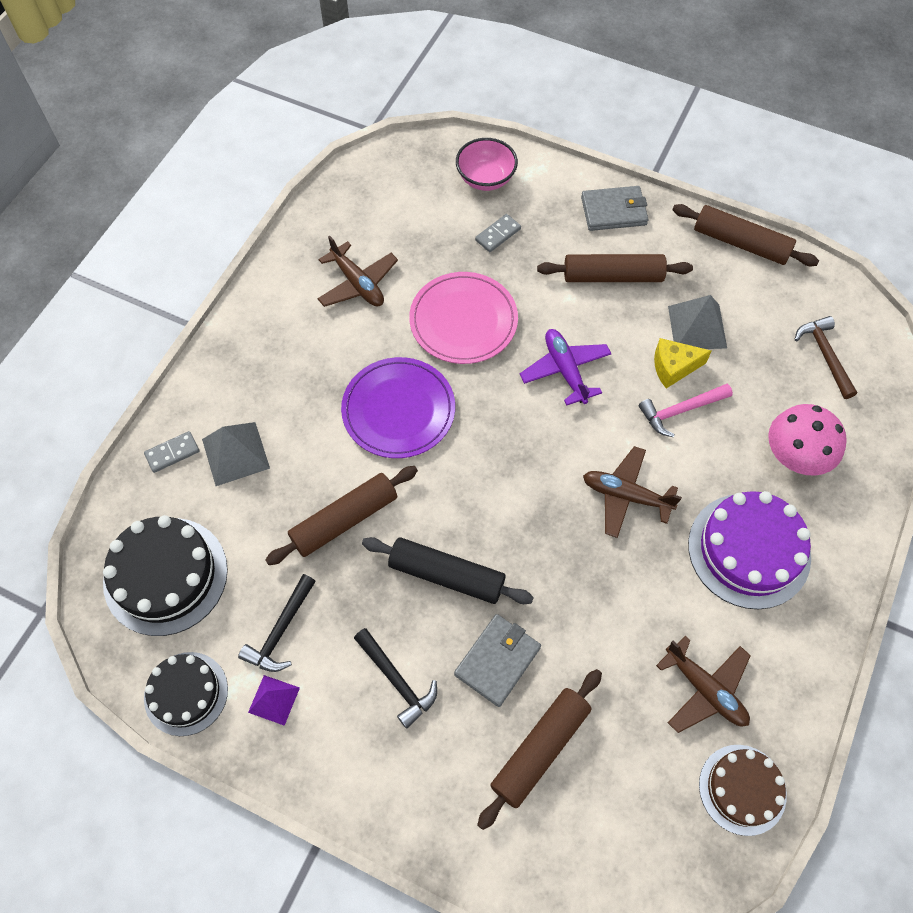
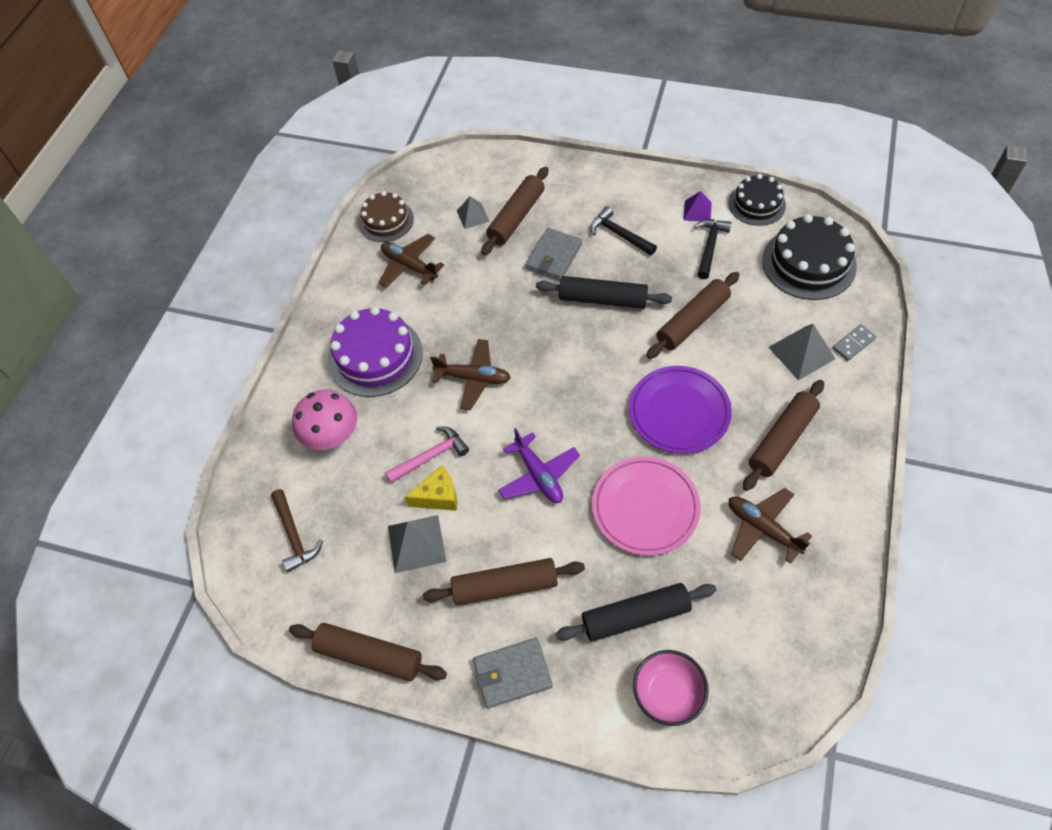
camera: 175 degrees right, 5 degrees down
grey domino [475,214,521,252] -> black rolling pin [555,583,717,642]
none -> grey pyramid [457,196,489,229]
none -> brown rolling pin [743,380,824,491]

